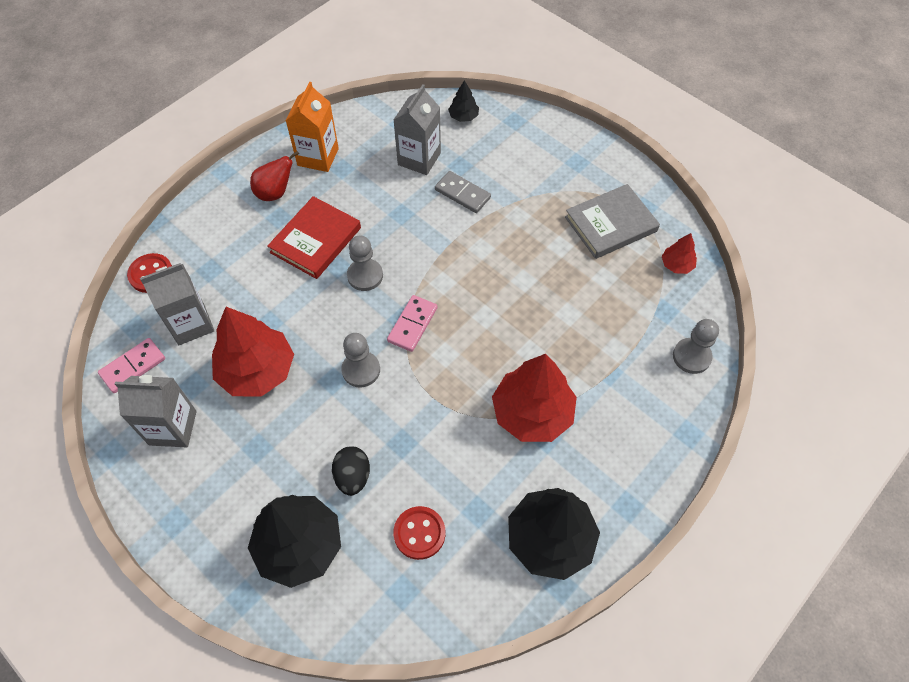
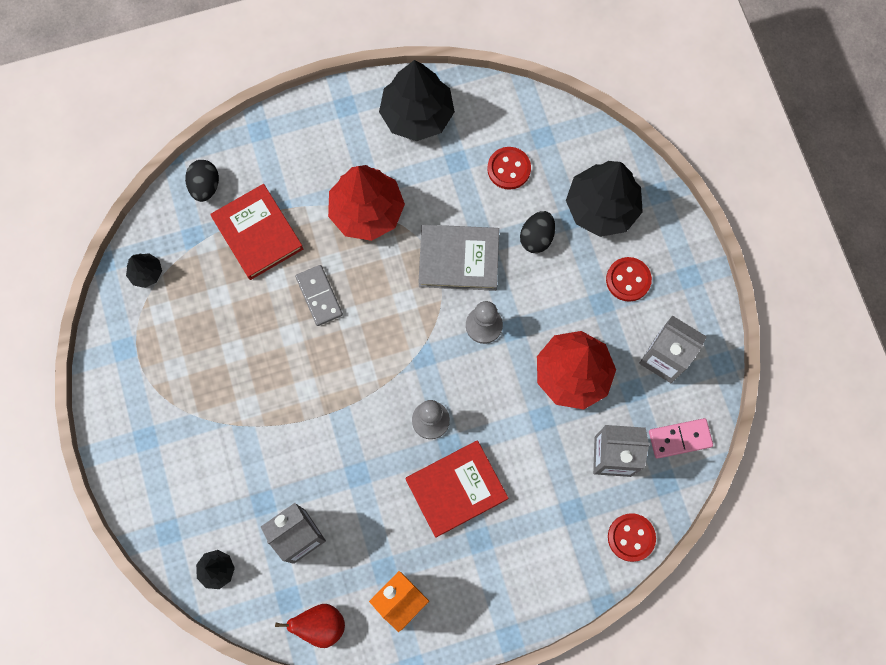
camera: 150 degrees left, 15 degrees up
red pear [250,151,299,201] -> red pear moved to [275,604,345,648]
pink domino [387,295,438,352] -> none
grey domino [435,171,491,213] -> grey domino moved to [295,265,343,326]
grey book [565,184,660,259] -> grey book moved to [418,225,499,291]
red tree [662,233,697,274] -> black tree [126,253,162,288]
grey pawn [673,319,719,374] -> black egg [185,160,219,202]
none -> red book [211,184,303,280]
none -> red button [606,257,652,302]

